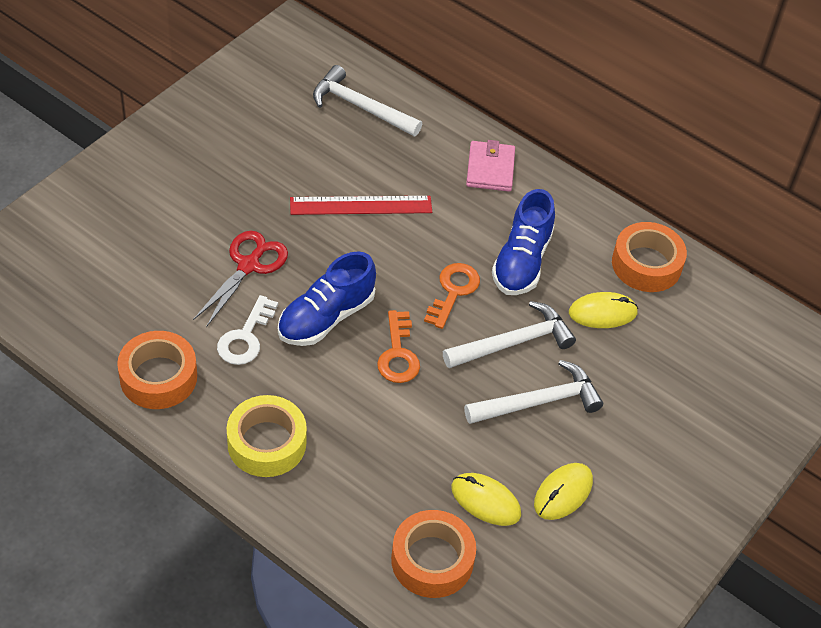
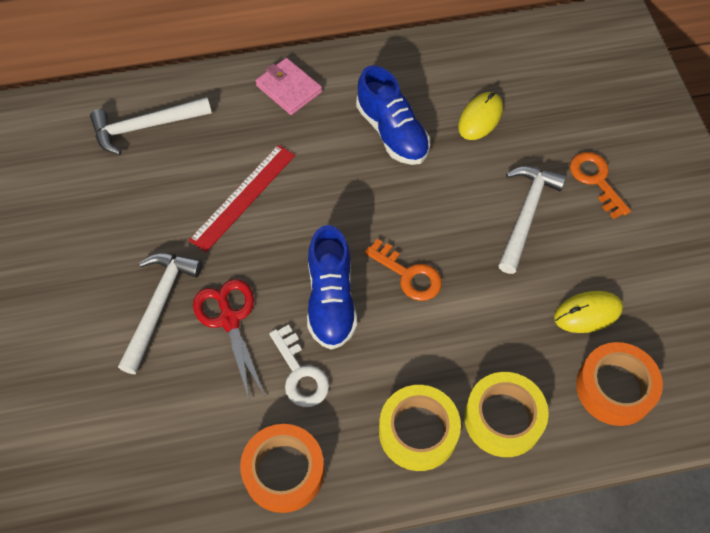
camera: 45 degrees left, 10 degrees up
orange key [424,263,480,329] -> orange key moved to [570,152,631,219]
white hammer [443,301,576,368] -> white hammer moved to [118,253,203,374]
yellow mouse [534,463,593,520] -> none
orange tape [612,222,687,292] -> none
none -> yellow tape [464,372,549,457]

